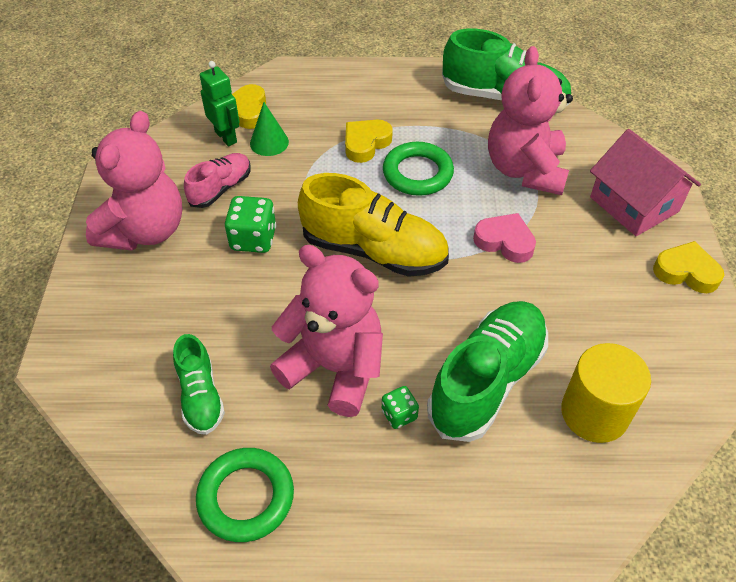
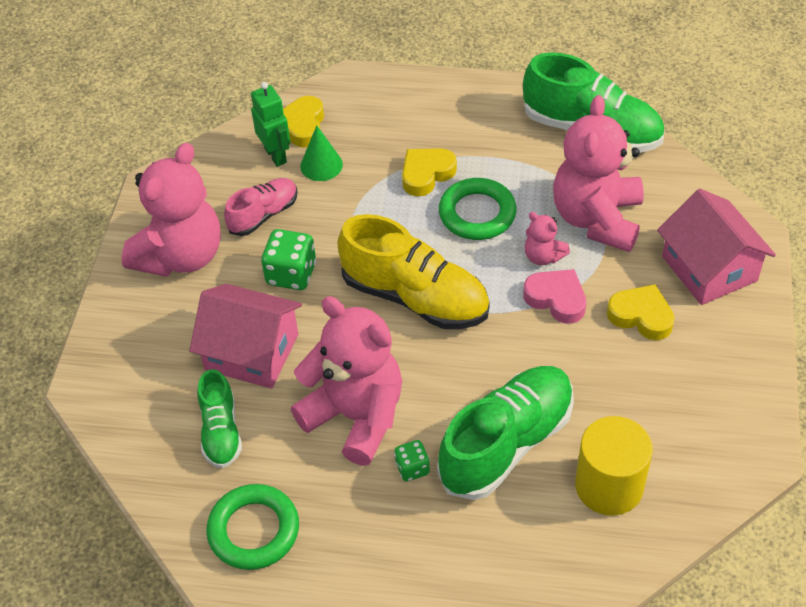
camera: 10 degrees right, 0 degrees up
yellow heart [653,241,724,293] -> yellow heart moved to [607,284,675,340]
none -> pink house [189,284,302,389]
none -> pink teddy bear [525,212,570,265]

